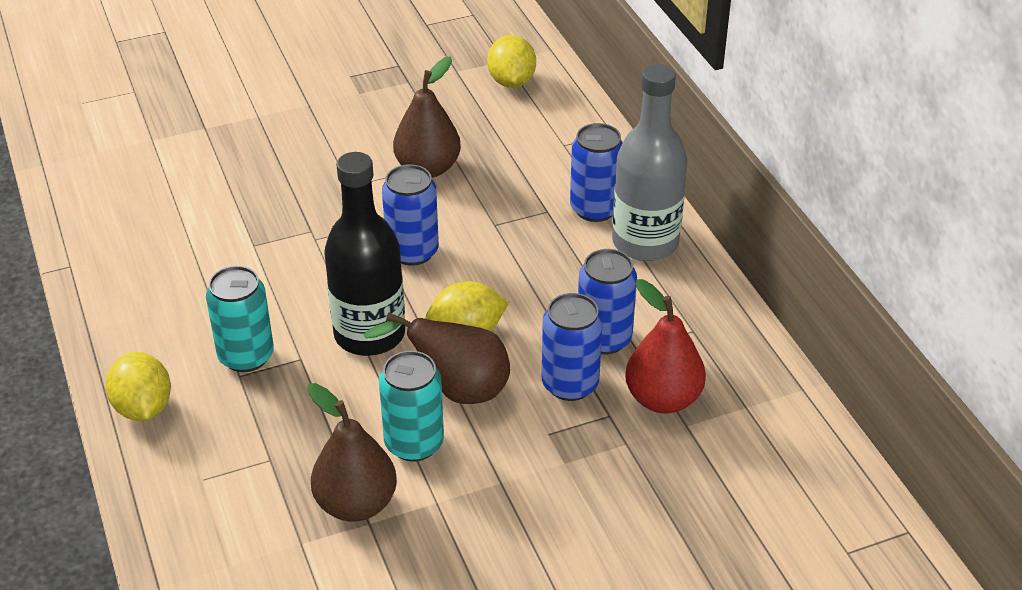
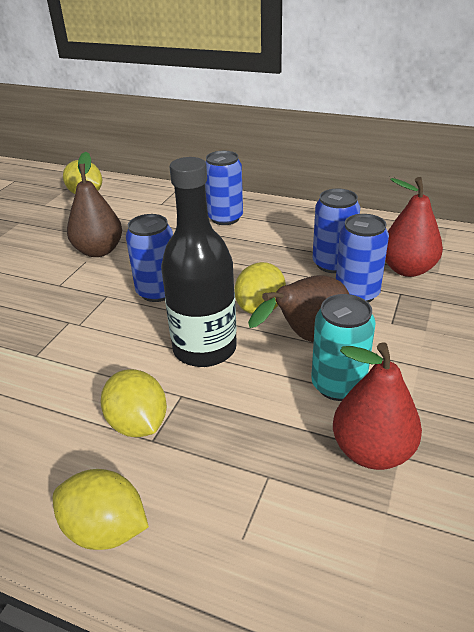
camera: 45 degrees left, 5 degrees down
turquoise can [206,266,274,372] -> yellow lemon [101,369,167,437]
brown pear [307,383,397,521] -> red pear [333,342,422,470]
grey bottle [612,64,687,261] -> none

